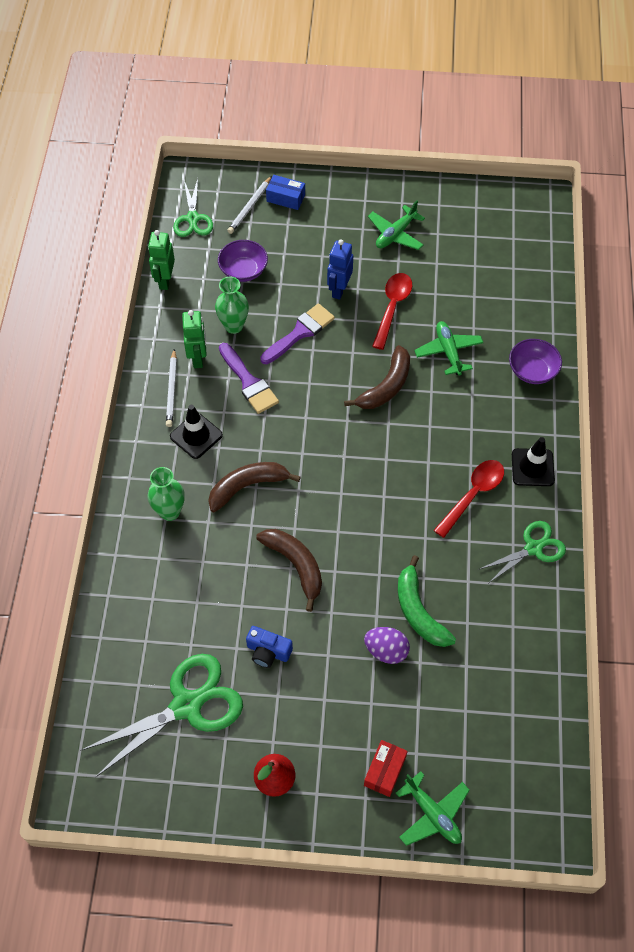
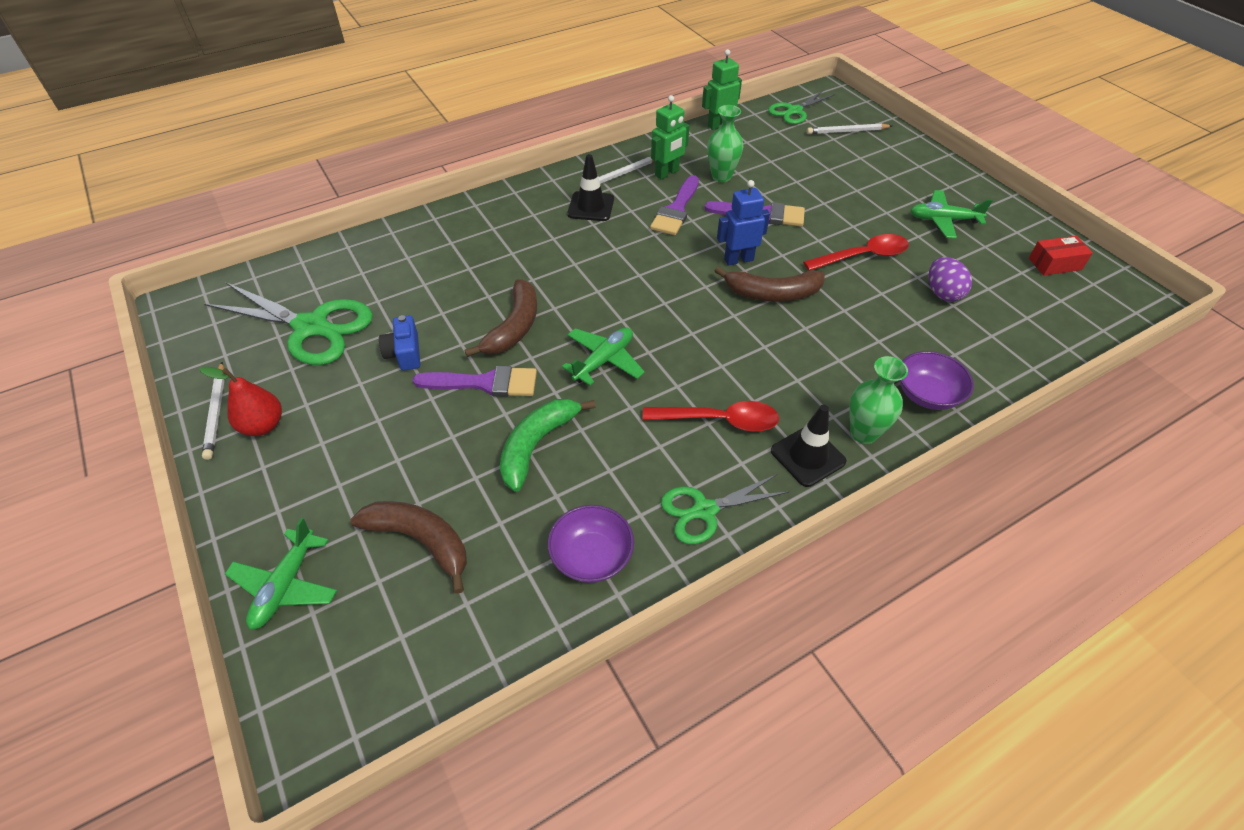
camera: 55 degrees right, 10 degrees down
green vase [148,467,185,521] -> green vase moved to [849,356,908,444]
brown banana [208,462,301,512] -> brown banana moved to [351,501,467,594]
purple bowl [218,240,268,282] -> purple bowl moved to [548,505,634,583]
blue box [266,175,305,210] -> none
blue robot [327,239,353,300] -> blue robot moved to [717,180,770,266]
purple egg [364,627,410,664] -> purple egg moved to [928,257,972,302]
red box [364,740,408,797] -> red box moved to [1029,236,1093,276]
green plane [414,321,484,375] -> green plane moved to [562,327,645,385]
green scissors [478,521,566,583] -> green scissors turned 135 degrees clockwise [661,474,789,544]
none -> white pencil [202,362,225,460]
none -> purple brush [413,366,537,397]

